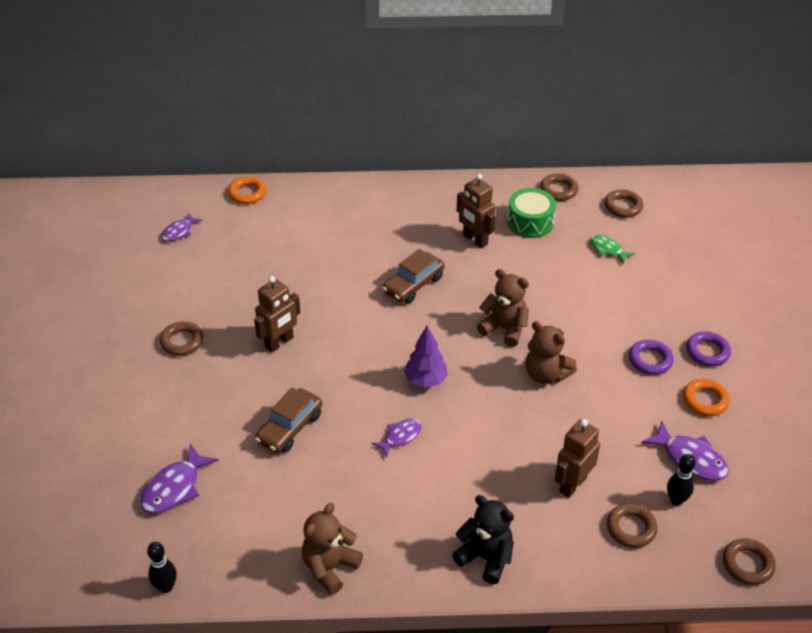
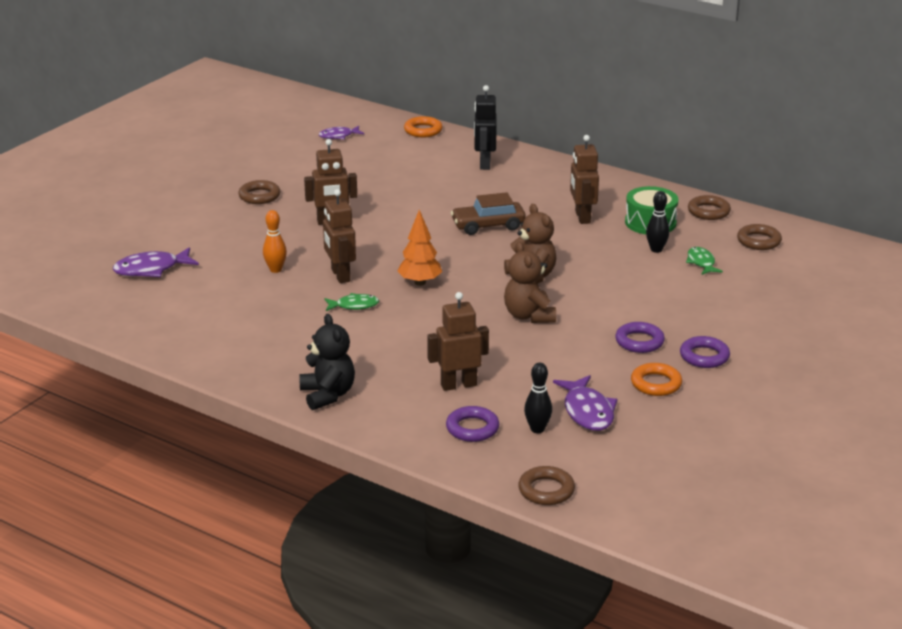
camera: 35 degrees right, 15 degrees down
black bowling pin [147,542,177,593] -> black bowling pin moved to [646,191,670,253]
brown car [255,387,322,453] -> orange bowling pin [263,210,287,273]
brown teddy bear [302,503,363,595] -> none
purple fish [371,419,421,458] -> green fish [324,293,379,311]
purple tree [404,326,448,388] -> orange tree [397,210,442,286]
brown ring [607,503,658,548] -> purple ring [446,406,499,442]
none -> brown robot [323,189,356,283]
none -> black robot [474,85,497,170]

